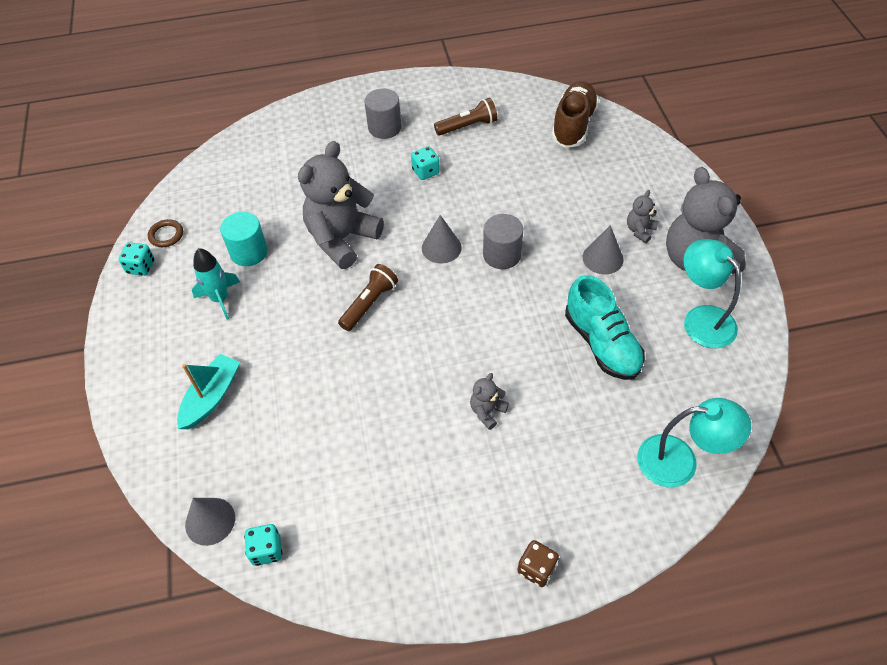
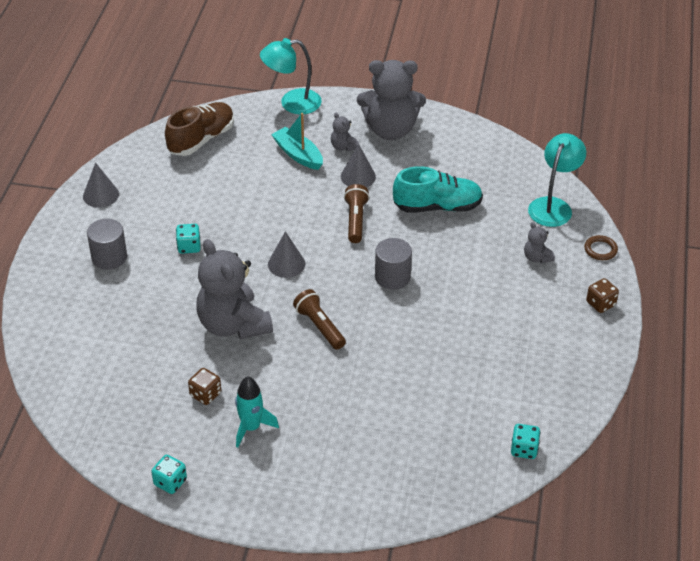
camera: 70 degrees left, 10 degrees down
brown ring [148,219,183,247] -> brown ring moved to [584,235,618,260]
turquoise boat [177,354,240,429] -> turquoise boat moved to [271,113,323,170]
grey cone [185,498,235,546] -> grey cone moved to [83,162,119,208]
turquoise cylinder [220,212,268,266] -> brown dice [188,368,221,405]
brown flashlight [434,98,498,136] -> brown flashlight moved to [344,184,370,243]
grey teddy bear [470,373,509,430] -> grey teddy bear moved to [524,222,555,263]
grey cylinder [483,214,524,269] -> grey cylinder moved to [375,238,412,290]
brown shoe [551,81,599,148] -> brown shoe turned 90 degrees clockwise [165,102,234,156]
turquoise lamp [683,239,741,348] -> turquoise lamp moved to [260,38,322,115]

